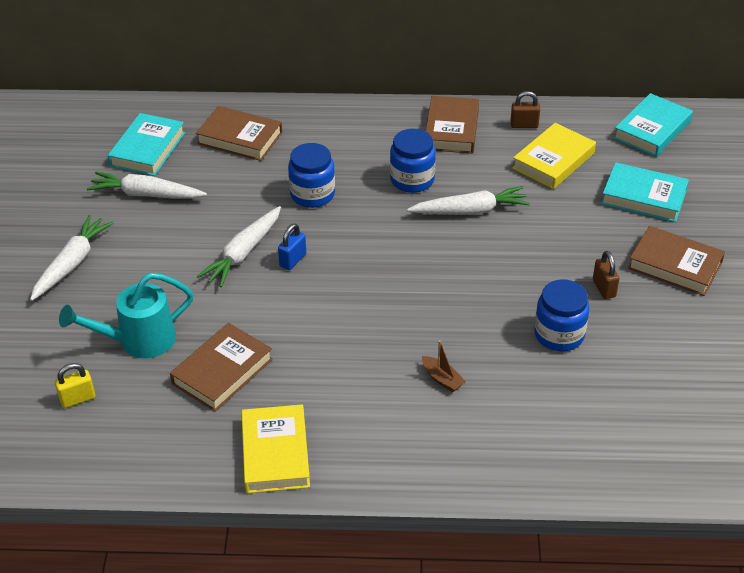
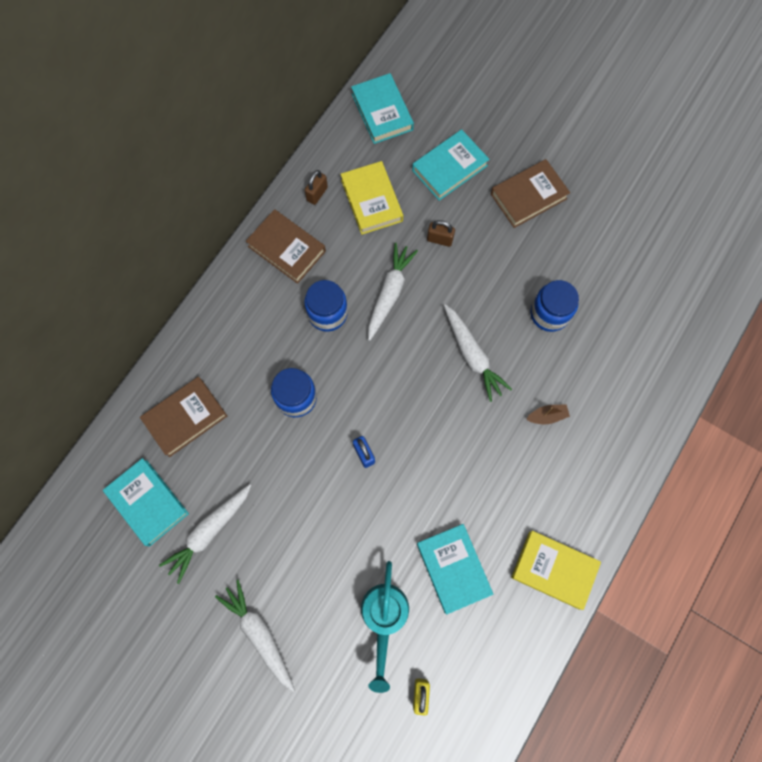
camera: 60 degrees left, 30 degrees up
brown book [170,323,273,412] -> turquoise book [417,524,493,614]
white carrot [197,206,281,287] -> white carrot moved to [444,304,512,402]
brown padlock [593,251,619,299] -> brown padlock moved to [427,220,455,247]

